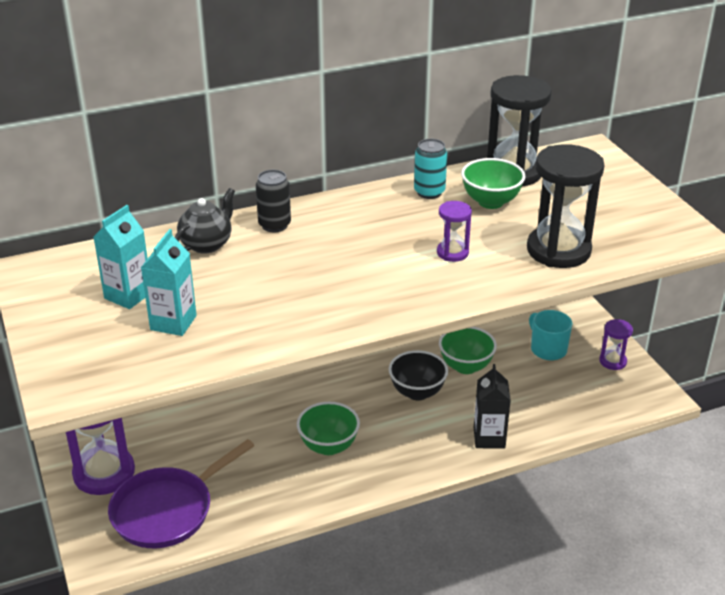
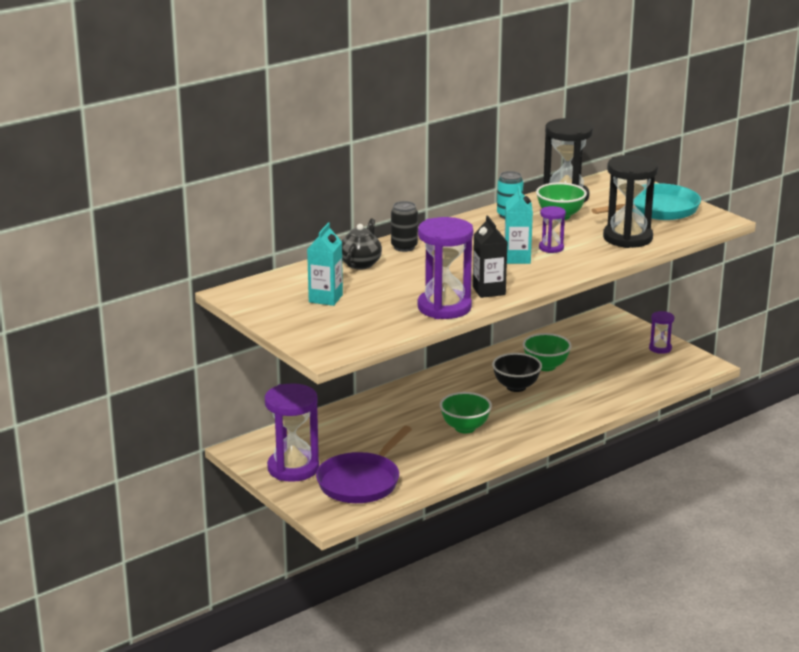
camera: 15 degrees left, 10 degrees down
turquoise carton [141,229,197,336] -> turquoise carton moved to [504,186,533,264]
black carton [474,364,511,449] -> black carton moved to [473,216,507,298]
turquoise mug [529,310,572,360] -> none
none -> purple hourglass [418,217,473,319]
none -> turquoise pan [592,183,701,220]

